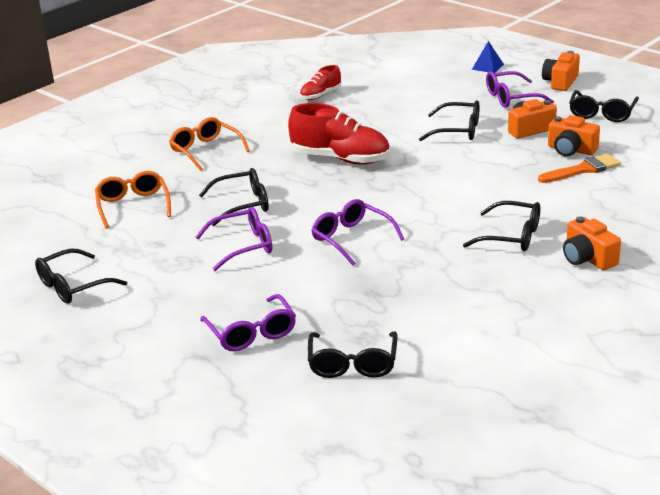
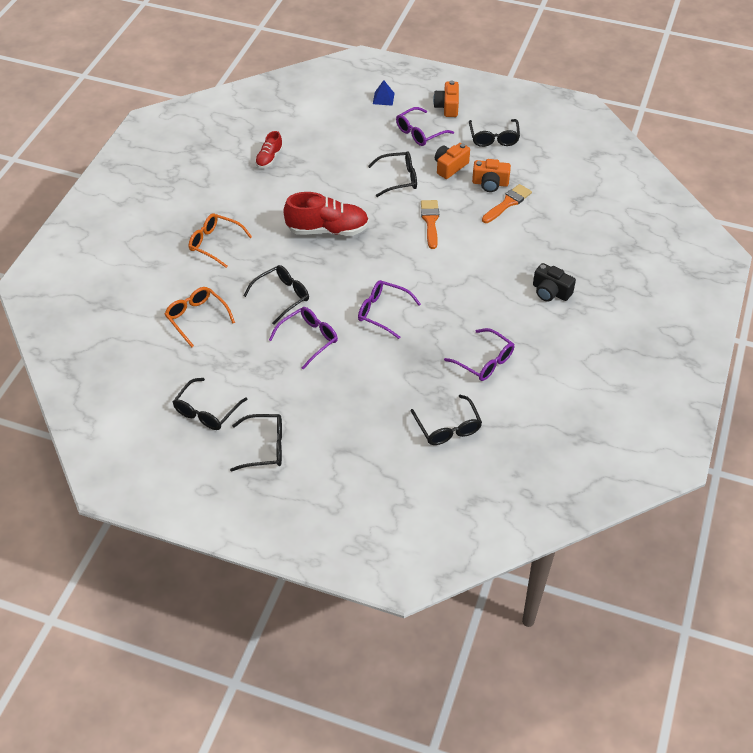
camera: 25 degrees left, 20 degrees up
purple glasses [200,294,296,351] -> purple glasses moved to [444,328,514,381]
black glasses [463,201,540,251] -> black glasses moved to [230,414,282,471]
orange camera [563,216,621,270] -> black camera [533,263,576,302]
none -> orange brush [421,200,439,249]

